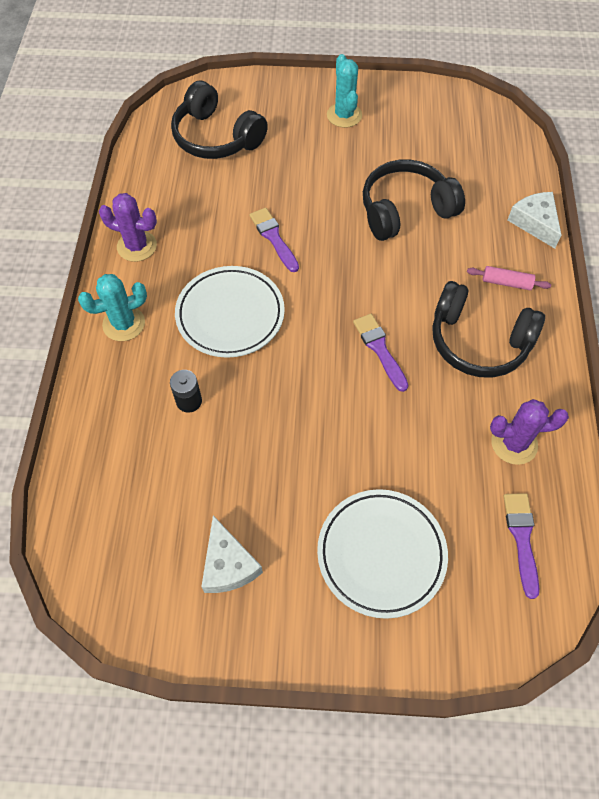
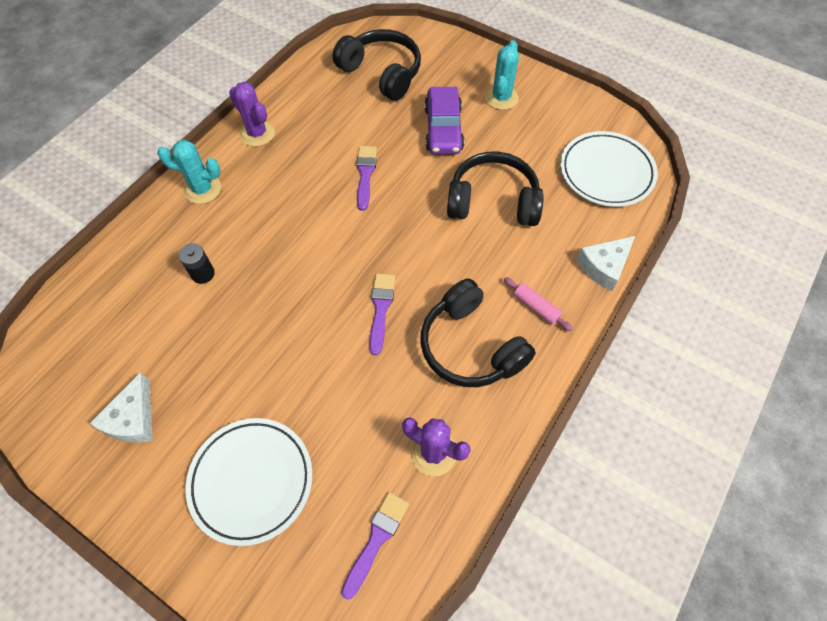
camera: 30 degrees right, 0 degrees up
black headphones [171,81,268,159] -> black headphones turned 150 degrees clockwise [332,29,421,101]
white plate [175,266,285,358] -> white plate moved to [560,131,658,207]
white cheese [508,192,562,249] -> white cheese turned 135 degrees counterclockwise [576,236,635,291]
none -> purple car [424,87,465,154]

